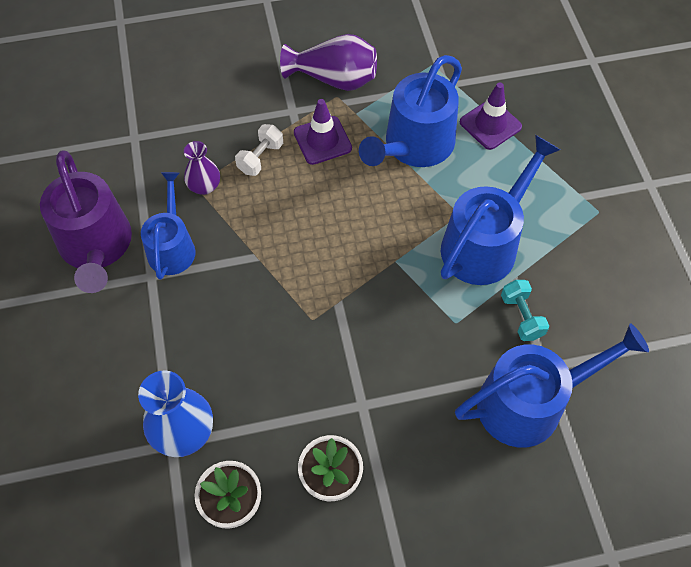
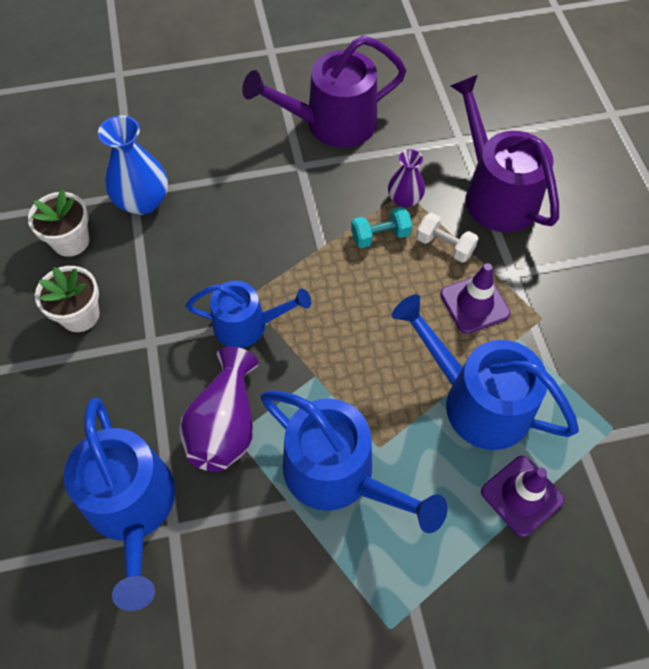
camera: 90 degrees right, 0 degrees up
blue watering can [141,172,196,280] -> blue watering can moved to [186,281,311,348]
purple vase [280,34,377,91] -> purple vase moved to [179,346,258,472]
turquoise dumbbell [501,280,549,341] -> turquoise dumbbell moved to [351,207,412,248]
none -> purple watering can [450,75,559,232]

